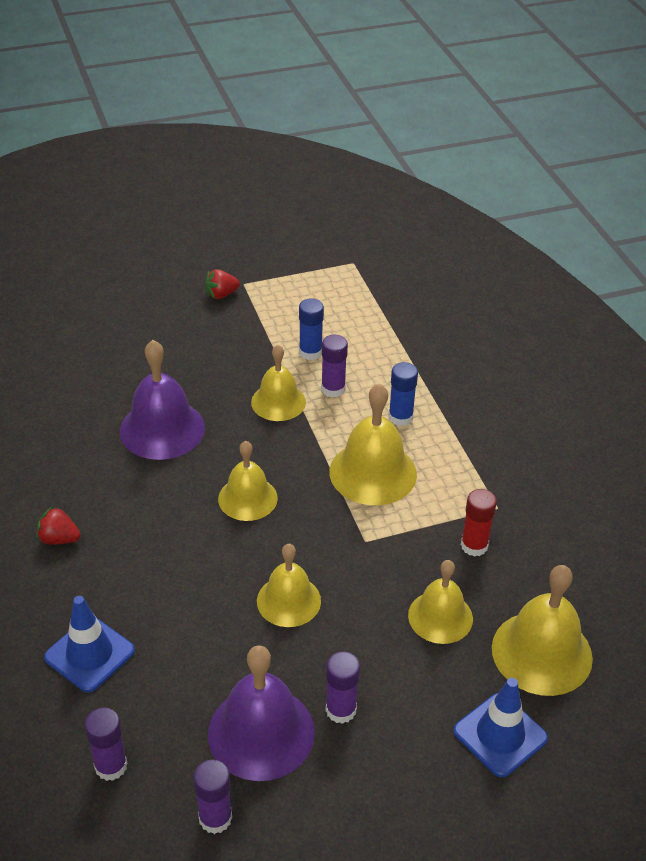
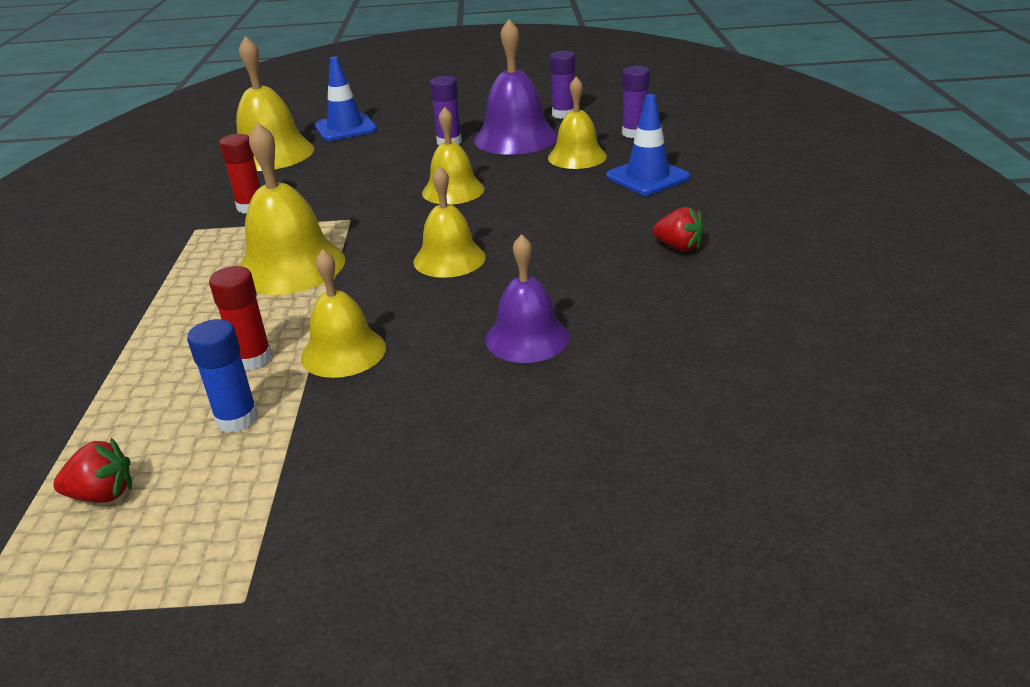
camera: 160 degrees left, 10 degrees down
purple bell [120,340,205,460] -> purple bell [485,234,570,363], size x0.66
red strawberry [205,269,240,299] -> red strawberry moved to [53,438,132,503]
purple glue stick [321,335,348,397] -> red glue stick [209,266,272,371]
blue glue stick [389,362,418,426] -> none
yellow bell [408,560,473,644] -> yellow bell moved to [548,77,607,169]

